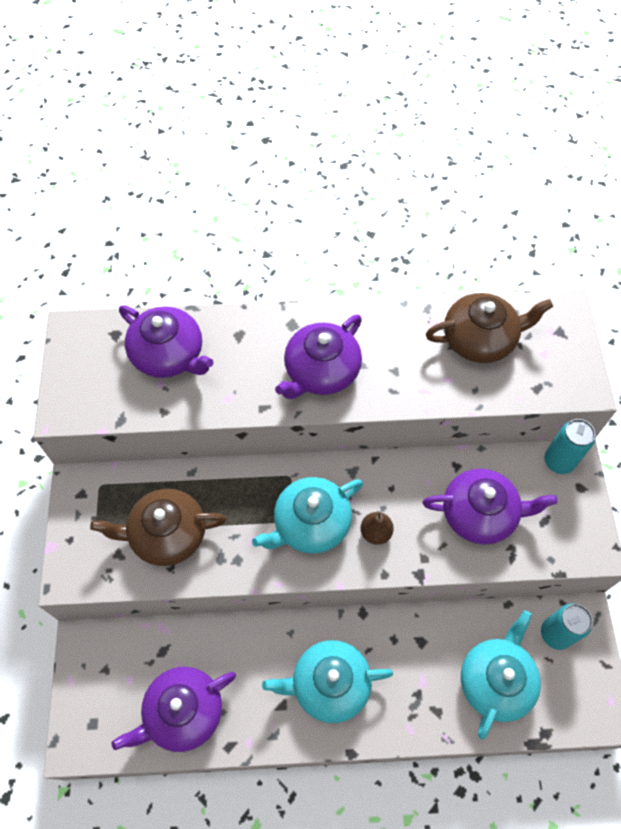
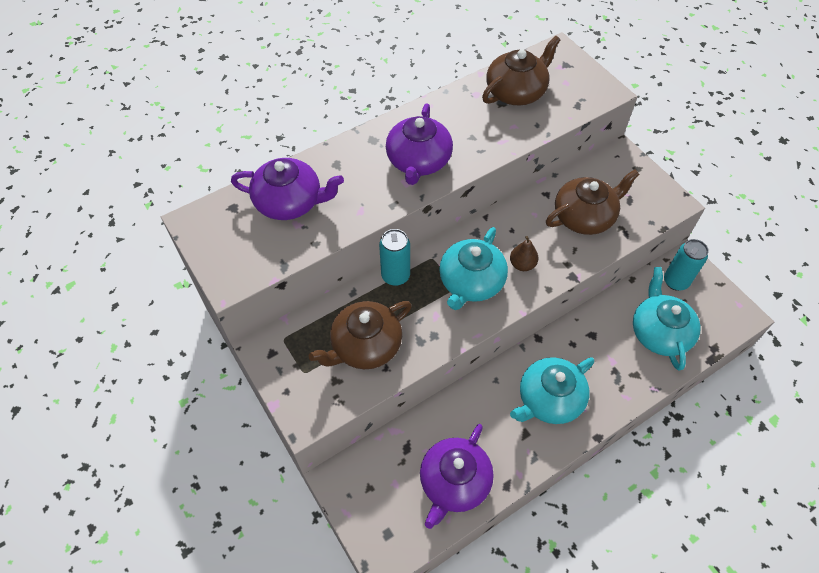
camera: 30 degrees left, 5 degrees down
purple teapot [423,469,558,545] -> brown teapot [546,170,640,235]
turquoise can [544,419,595,474] -> turquoise can moved to [379,229,410,286]

